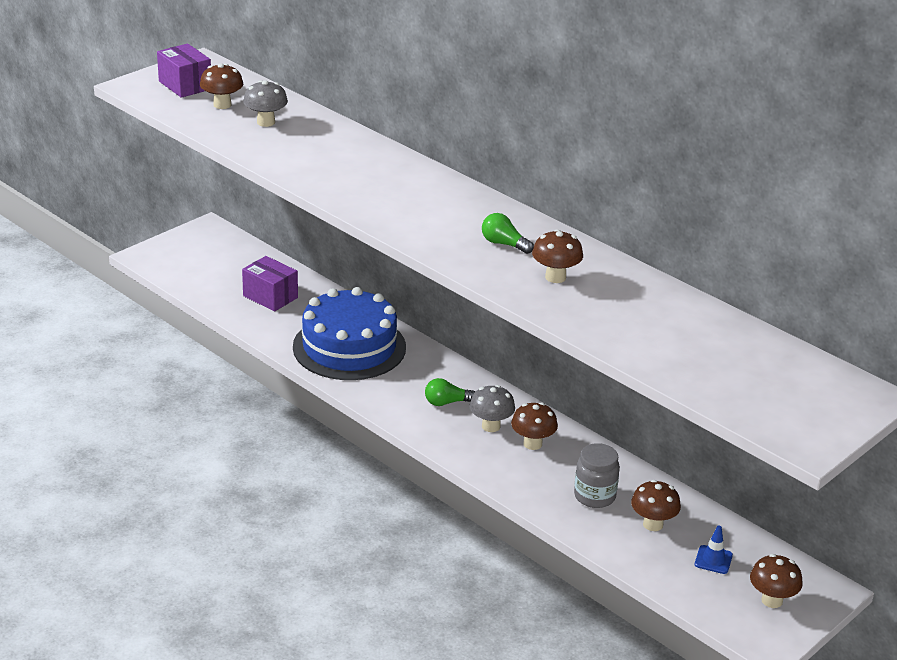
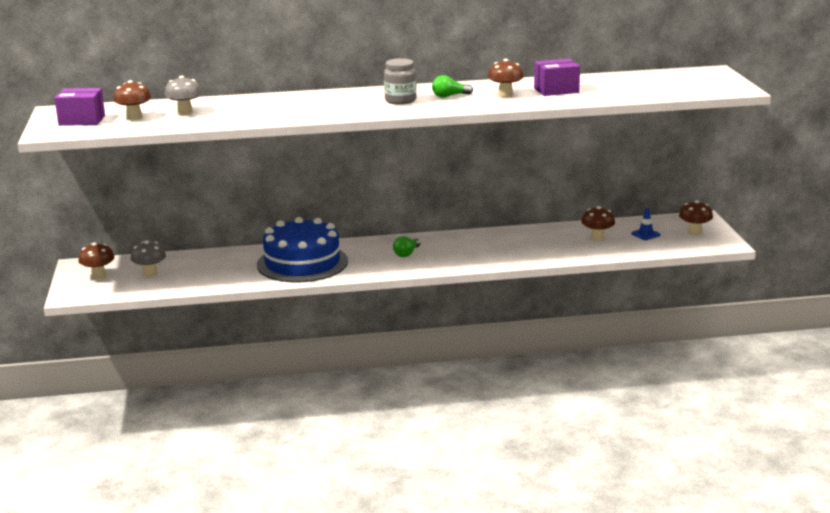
camera: 50 degrees left, 10 degrees down
purple box [242,256,298,312] -> purple box moved to [534,58,580,96]
grey mushroom [469,385,515,432] -> grey mushroom moved to [130,240,166,277]
brown mushroom [511,402,558,450] -> brown mushroom moved to [79,242,115,279]
grey jar [574,443,620,508] -> grey jar moved to [384,58,417,105]

